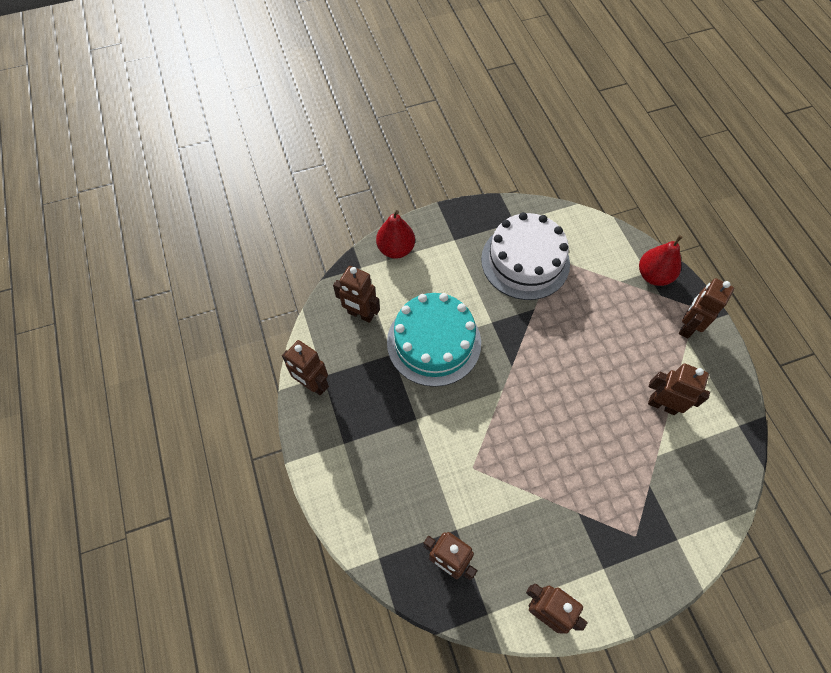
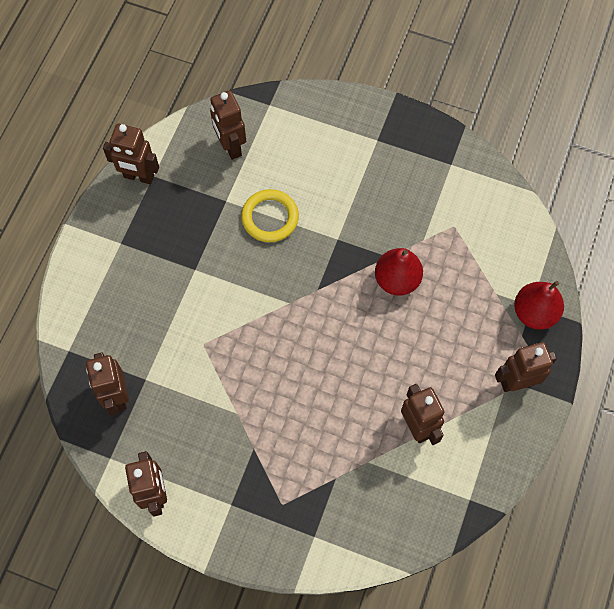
camera: 40 degrees right, 5 degrees up
brown robot [282,340,329,395] -> brown robot turned 60 degrees counterclockwise [103,124,159,184]
red pear [376,210,415,259] -> red pear moved to [375,248,423,296]
turquoise cake [387,293,481,387] -> yellow ring [241,189,299,242]
white cake [481,212,570,300] -> none

